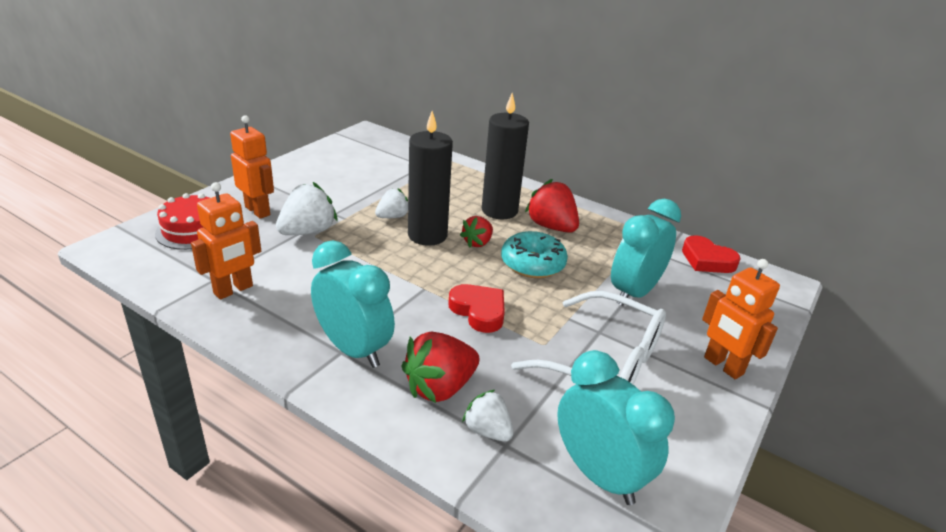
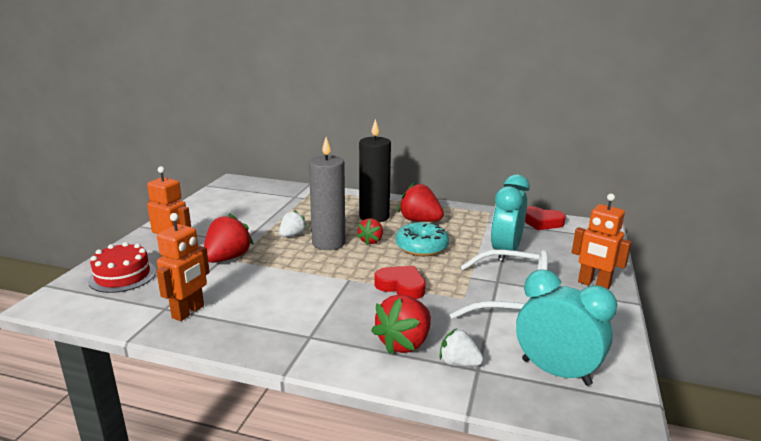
camera: 15 degrees left, 10 degrees down
white strawberry [276,182,338,235] -> red strawberry [204,213,254,263]
turquoise clock [311,241,395,368] -> none
black candle [408,111,453,246] -> grey candle [309,137,345,250]

